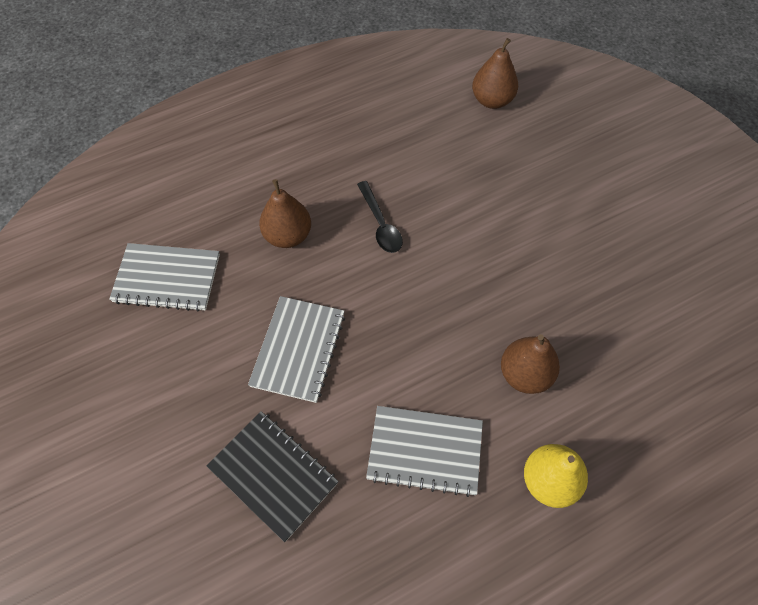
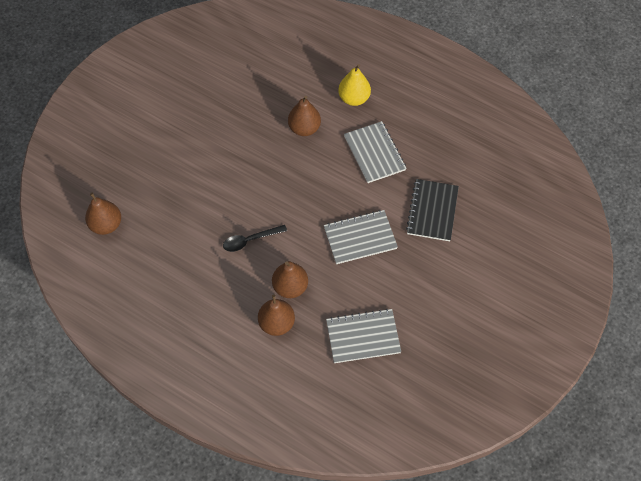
camera: 120 degrees left, 0 degrees up
grey notebook [109,243,220,312] -> grey notebook turned 75 degrees counterclockwise [326,309,401,363]
black spoon [357,181,403,253] -> black spoon turned 150 degrees counterclockwise [223,225,287,252]
none -> brown pear [258,295,295,336]

